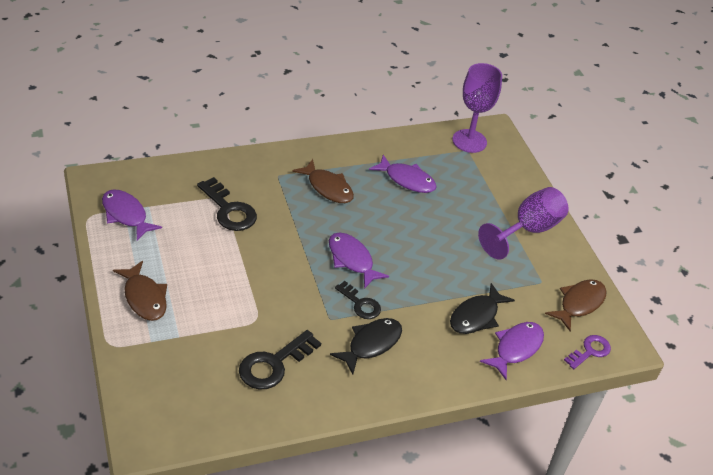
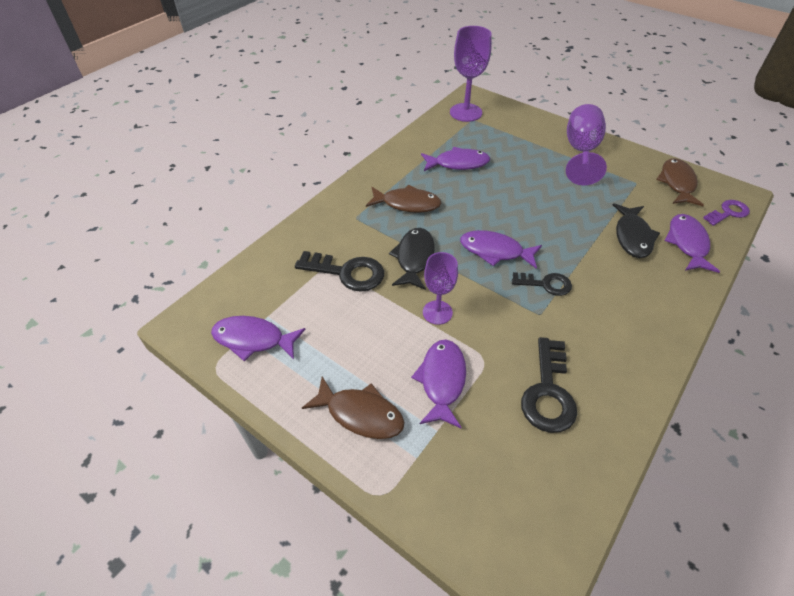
camera: 30 degrees left, 5 degrees up
black fish [330,318,402,374] -> black fish moved to [389,228,435,290]
purple key [564,335,611,369] -> purple key turned 45 degrees clockwise [703,200,750,226]
none -> purple fish [411,340,466,428]
none -> purple goblet [423,252,458,325]

